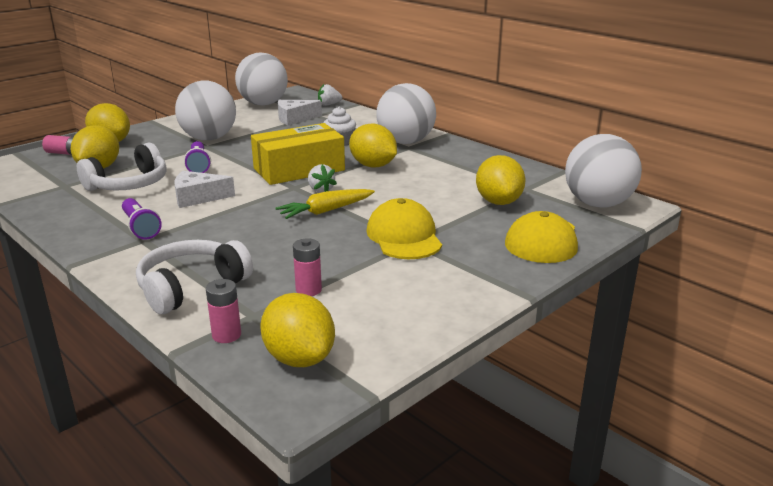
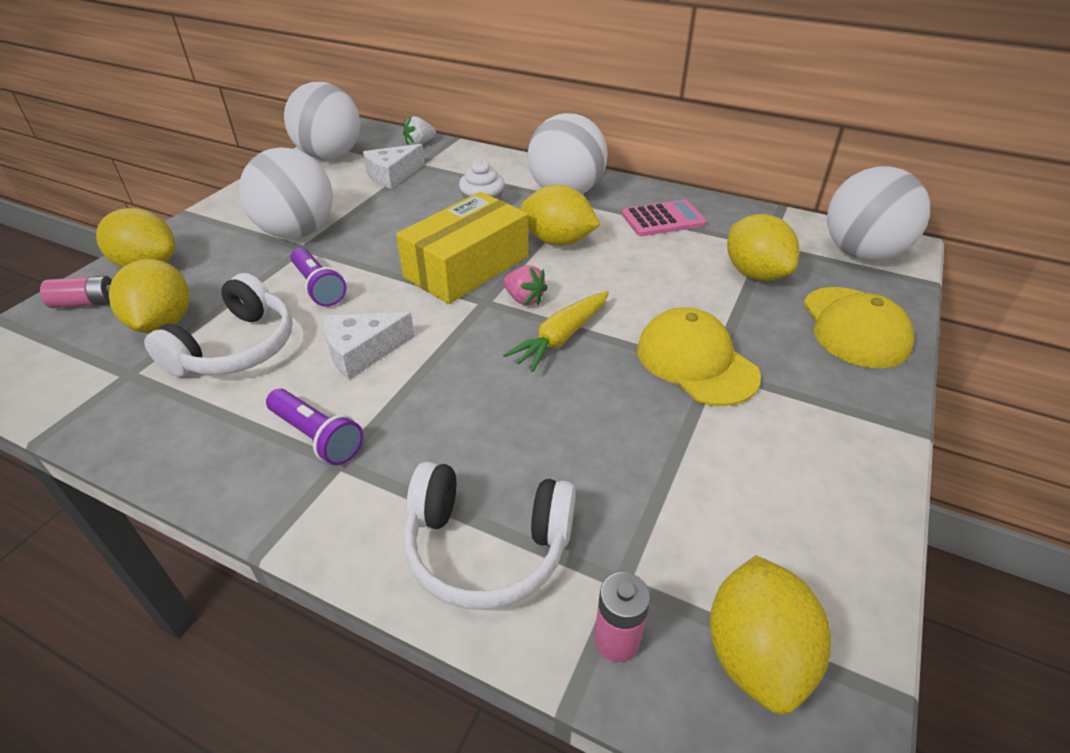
camera: 20 degrees left, 15 degrees up
white headphones [136,240,253,314] -> white headphones turned 105 degrees counterclockwise [403,462,576,610]
yellow lemon [260,293,335,367] -> yellow lemon turned 60 degrees clockwise [710,556,831,715]
pink battery [293,238,322,296] -> none
white strawberry [308,164,337,193] -> pink strawberry [503,265,548,305]
none -> pink calculator [622,200,707,236]

